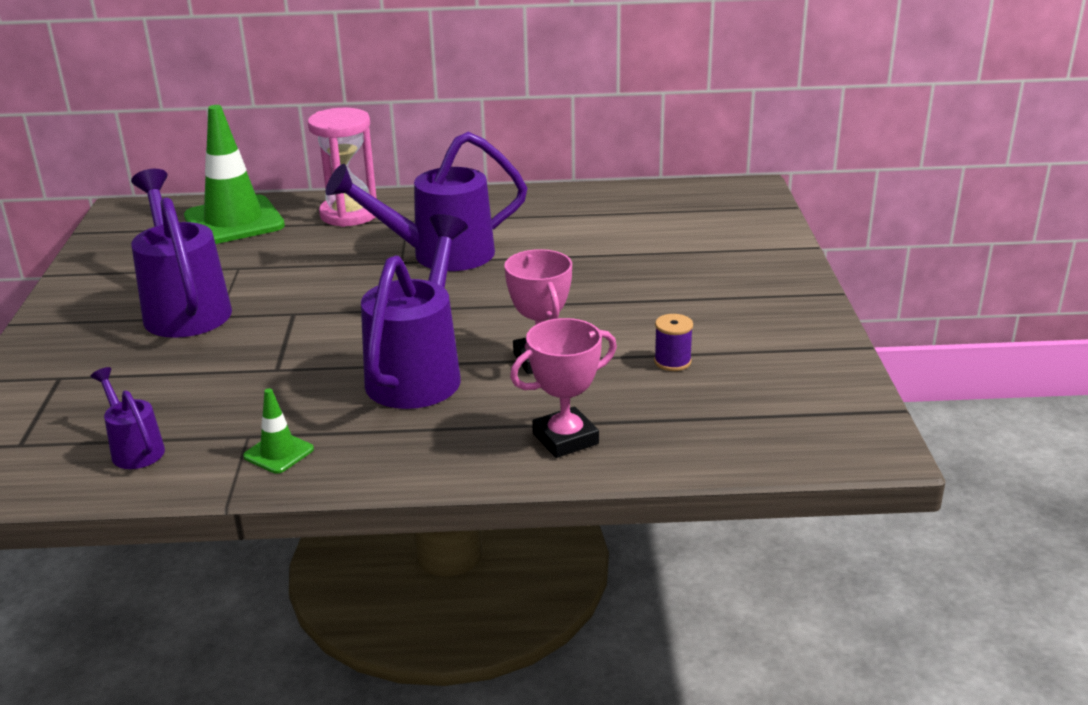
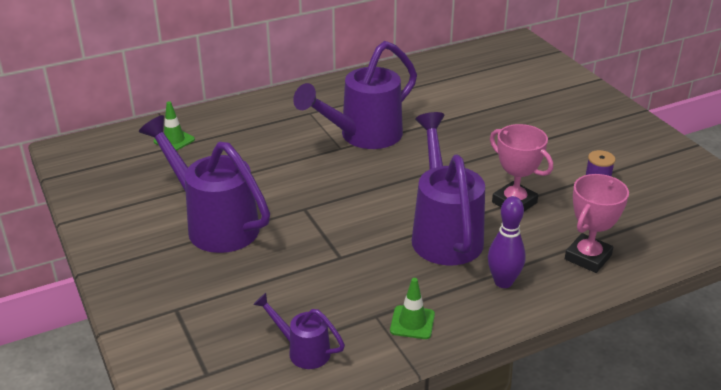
camera: 25 degrees left, 5 degrees up
green traffic cone [184,105,285,244] -> green traffic cone [153,101,195,151], size x0.45
pink hourglass [308,108,377,227] -> none
none -> purple bowling pin [488,196,526,288]

